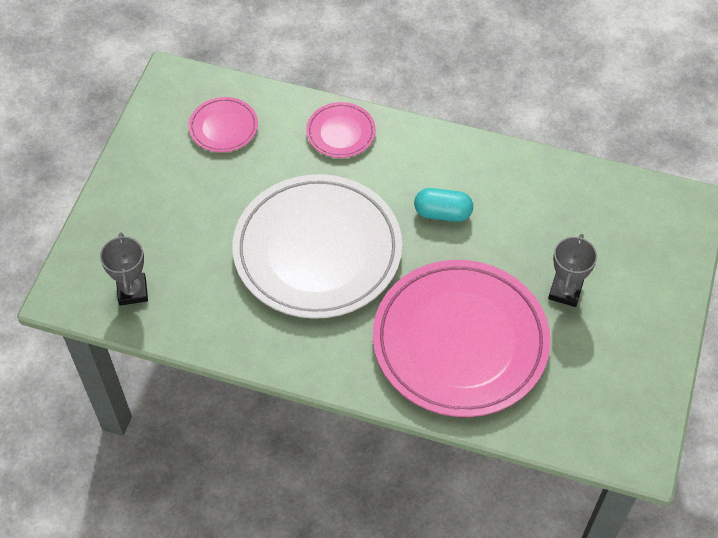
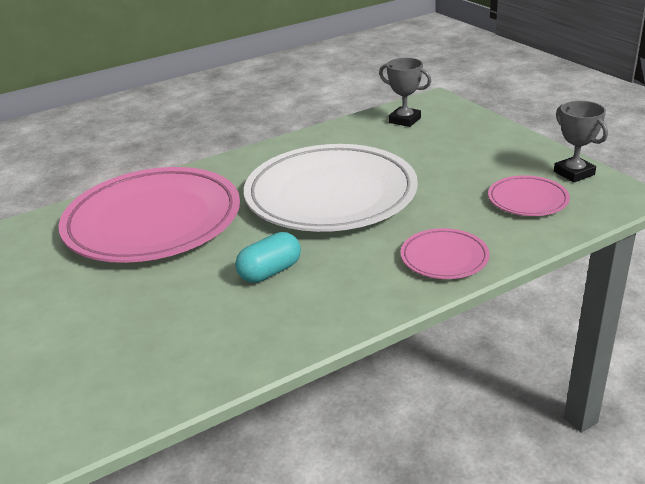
camera: 135 degrees right, 25 degrees down
grey trophy [548,234,597,307] -> grey trophy moved to [554,101,608,183]

